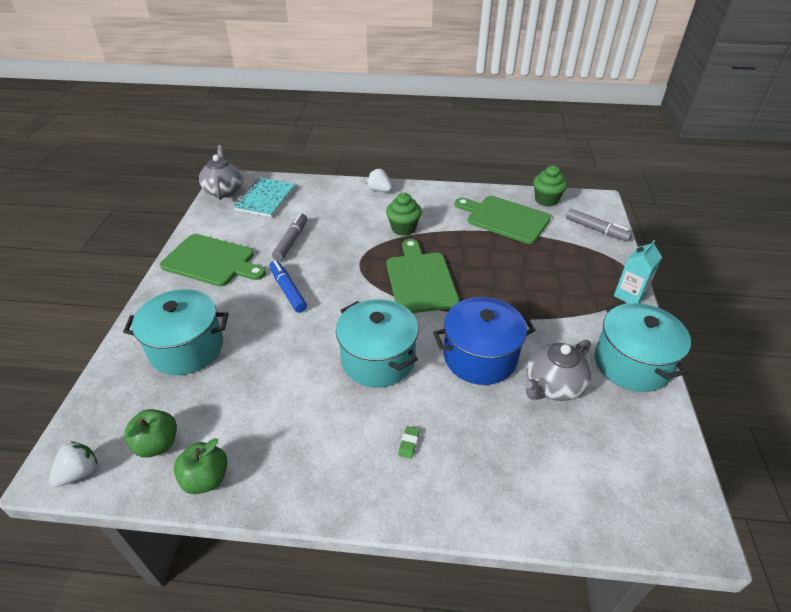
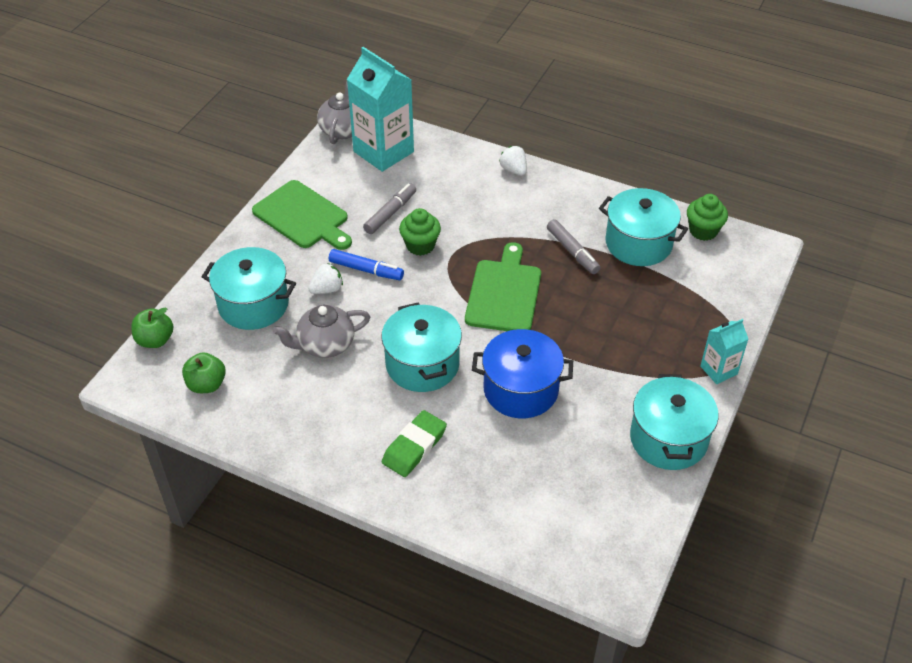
camera: 20 degrees right, 5 degrees up
white strawberry [49,441,98,487] -> white strawberry moved to [308,263,343,294]
green apple [174,438,228,494] -> green apple moved to [131,307,173,348]
turquoise notebook [234,178,296,217] -> turquoise carton [347,47,414,172]
blue marker [270,260,307,313] -> blue marker turned 120 degrees clockwise [329,249,404,280]
green cupcake [386,193,422,236] -> green cupcake moved to [399,208,441,256]
green eraser [398,426,420,459] -> green eraser [382,410,447,477], size x2.38
green cutting board [455,196,551,244] -> turquoise pot [599,188,688,266]
grey teapot [525,340,591,401] -> grey teapot moved to [273,305,370,358]
grey marker [566,208,632,242] -> grey marker moved to [547,219,600,274]

